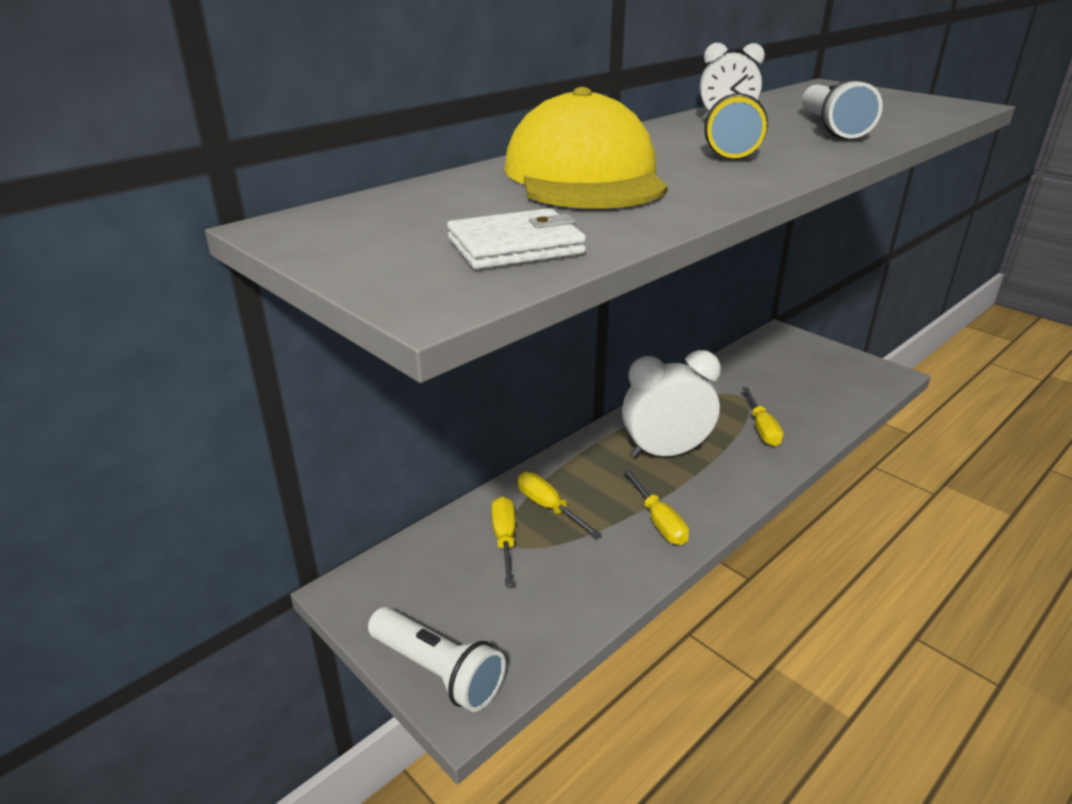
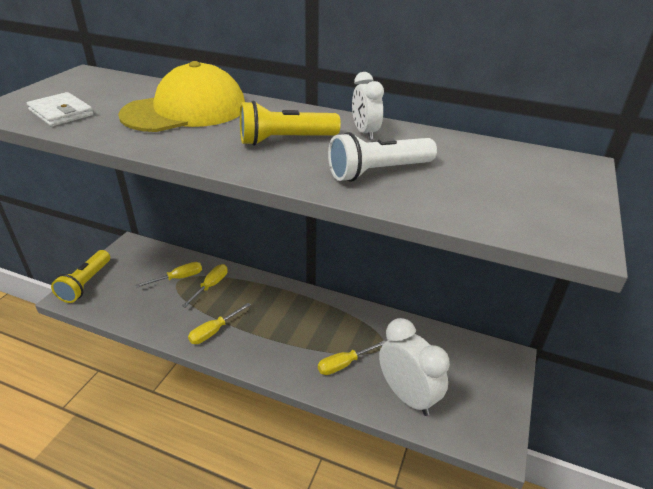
camera: 65 degrees right, 5 degrees up
white flashlight [368,607,506,712] -> yellow flashlight [51,250,110,303]
white clock [622,350,721,458] -> white clock moved to [379,318,450,416]

